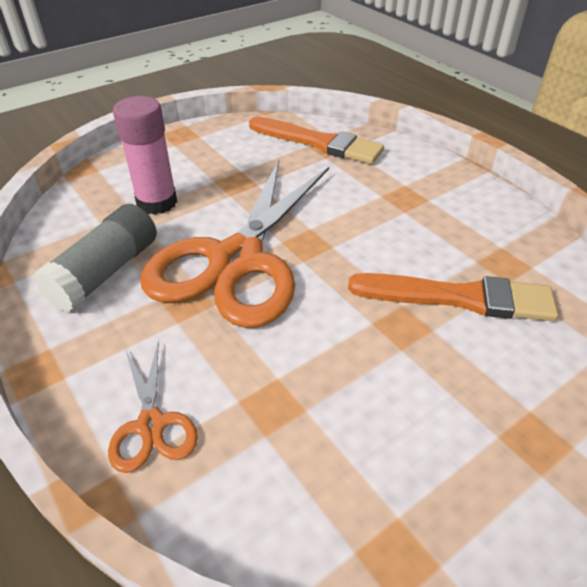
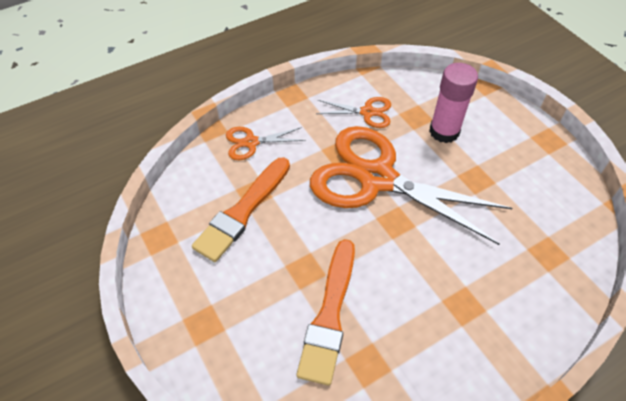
camera: 95 degrees right, 10 degrees up
grey glue stick [33,204,157,312] -> orange scissors [316,97,391,128]
orange brush [249,116,384,164] -> orange brush moved to [192,157,290,262]

